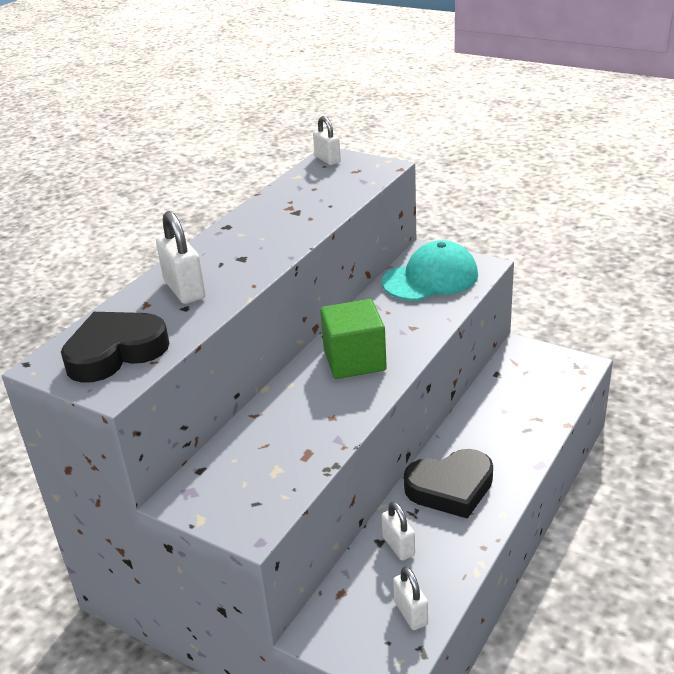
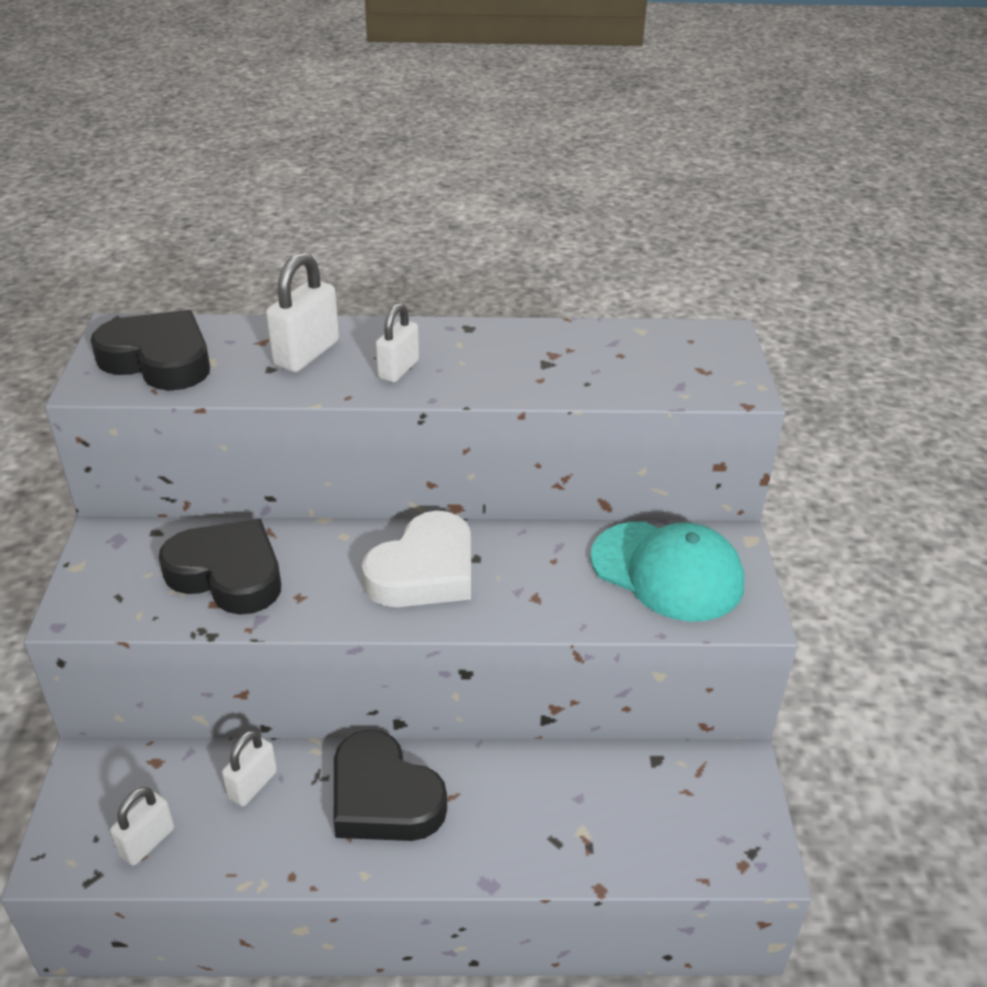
camera: 55 degrees right, 5 degrees up
white padlock [313,116,341,165] -> white padlock moved to [376,303,419,382]
green cube [320,299,387,379] -> white heart [362,511,471,607]
none -> black heart [159,519,281,615]

